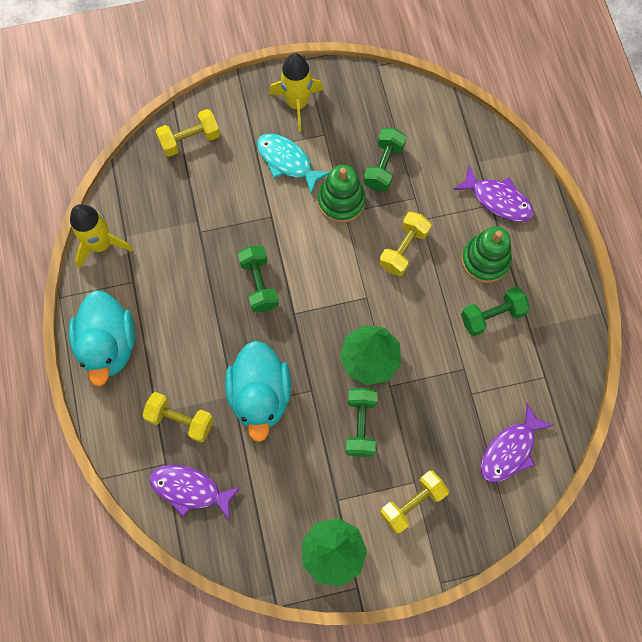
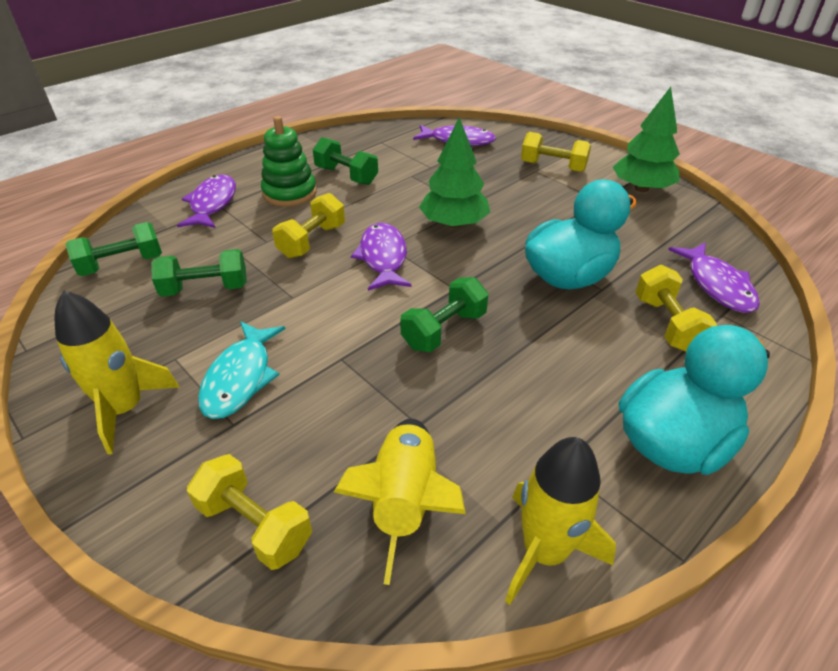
camera: 120 degrees left, 30 degrees down
green stacking toy [318,165,366,223] -> none
green dumbbell [346,388,377,457] -> green dumbbell moved to [65,222,162,276]
yellow dumbbell [379,212,432,276] -> yellow dumbbell turned 60 degrees counterclockwise [272,193,345,258]
none -> yellow rocket [334,419,466,585]
none -> purple fish [351,223,412,291]

